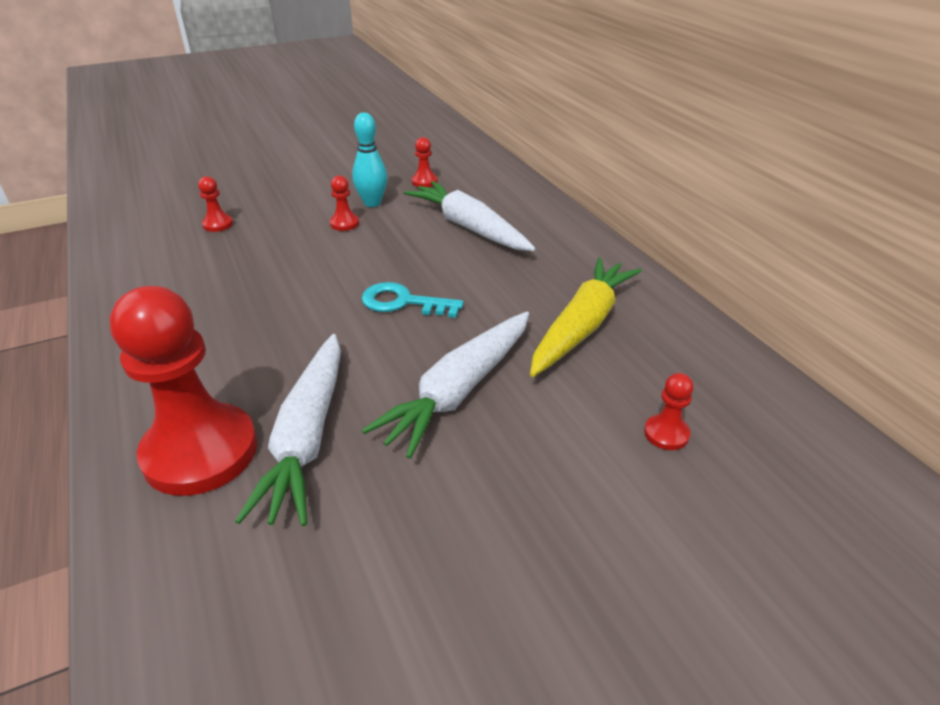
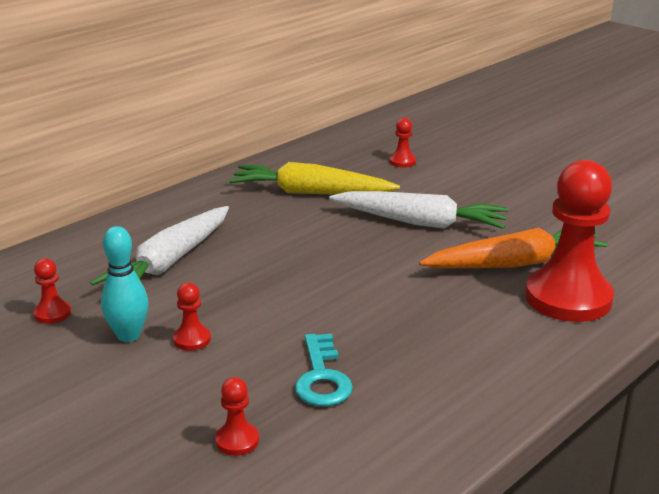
camera: 110 degrees left, 10 degrees down
white carrot [235,334,341,526] -> orange carrot [419,228,608,268]
turquoise key [362,282,464,318] -> turquoise key moved to [295,334,353,406]

